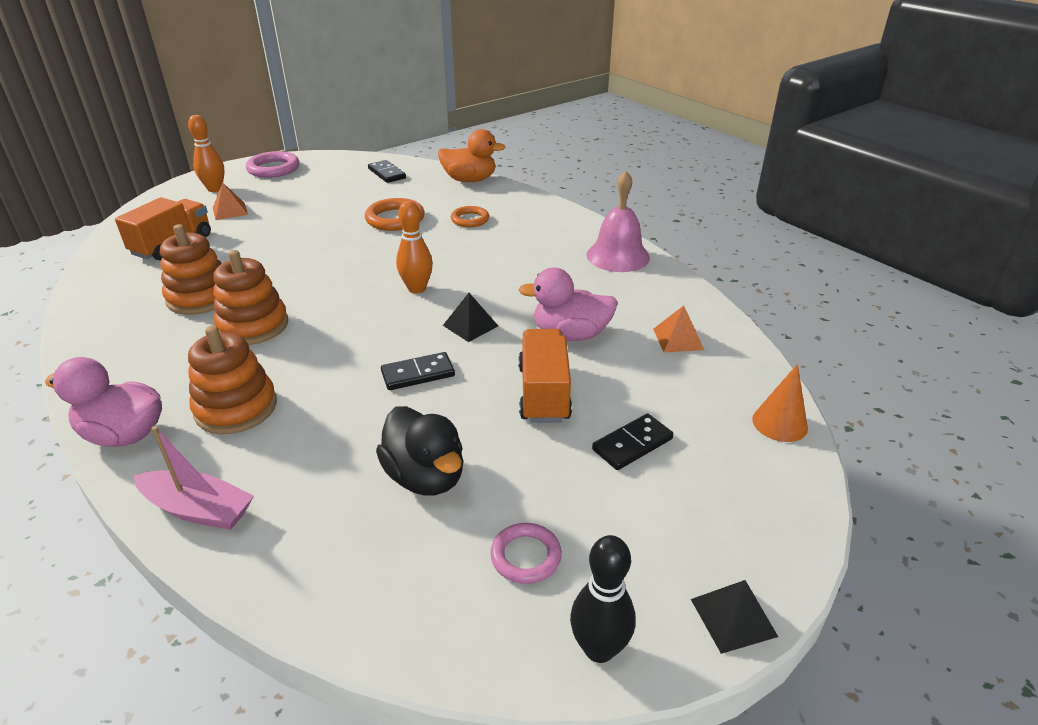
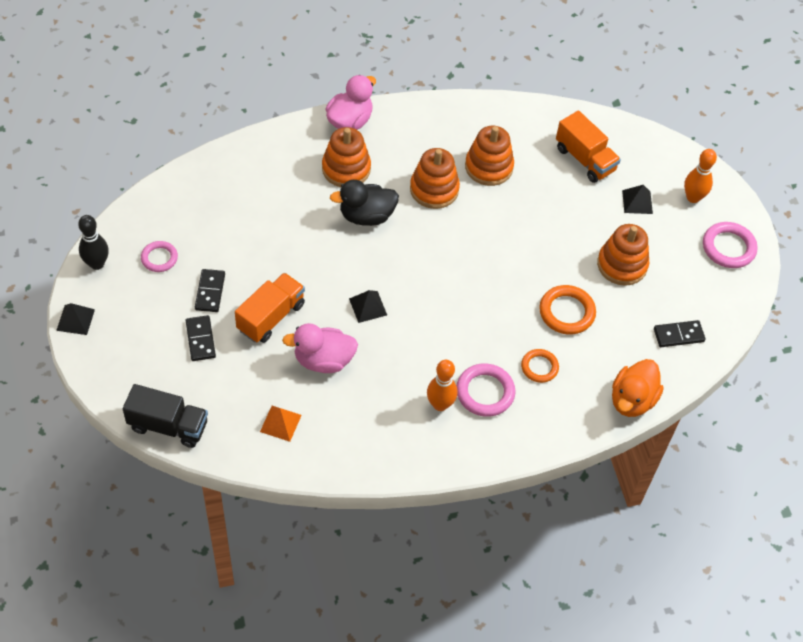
camera: 110 degrees right, 20 degrees up
pink boat [134,426,254,530] -> none
orange pyramid [213,183,248,220] -> black pyramid [622,185,653,214]
black duck [376,406,463,496] -> black duck moved to [330,180,399,226]
black domino [381,352,455,390] -> black domino moved to [195,269,225,312]
orange bowling pin [396,201,433,294] -> orange bowling pin moved to [427,360,457,411]
pink duck [518,268,618,341] -> pink duck turned 120 degrees counterclockwise [282,323,358,373]
orange truck [518,329,572,423] -> orange truck turned 75 degrees counterclockwise [235,273,305,343]
pink bell [587,171,650,272] -> none
orange cone [752,364,808,442] -> black truck [123,384,208,448]
none -> pink ring [457,363,516,417]
none -> orange stacking toy [597,224,649,286]

